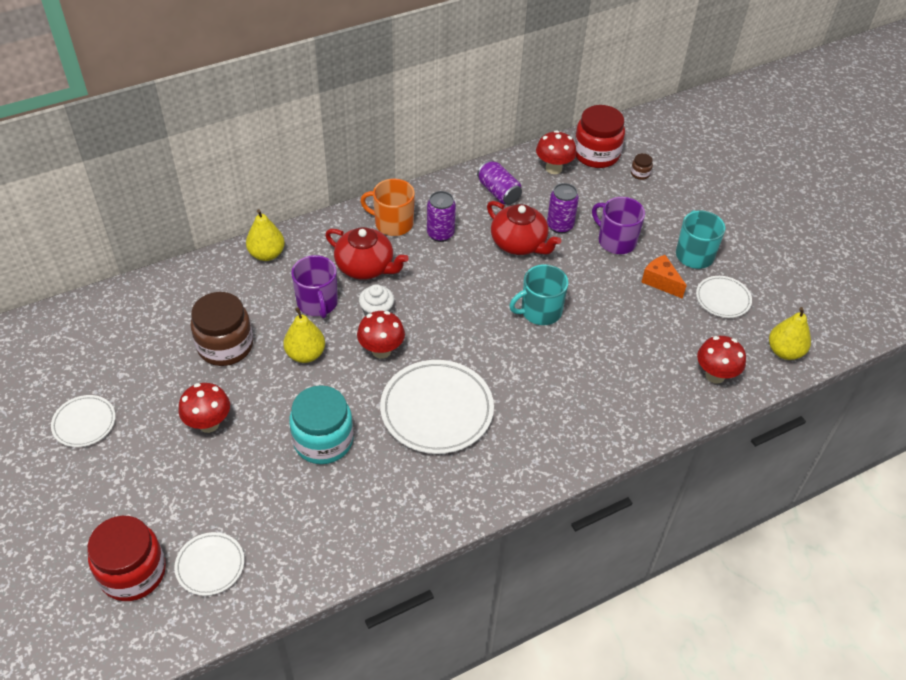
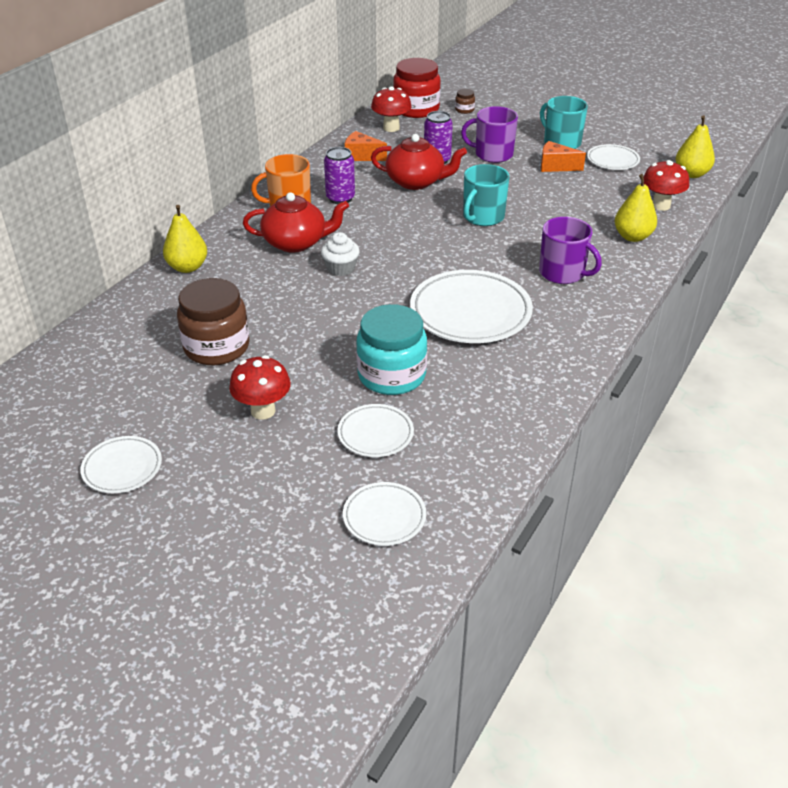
camera: 30 degrees left, 10 degrees down
red jar [87,516,166,601] -> none
yellow pear [283,307,325,363] -> yellow pear moved to [615,174,657,242]
purple mug [291,255,338,318] -> purple mug moved to [539,217,602,284]
red mushroom [357,311,405,359] -> none
purple can [477,160,522,205] -> orange cheese [345,131,387,161]
none -> white plate [337,404,414,457]

